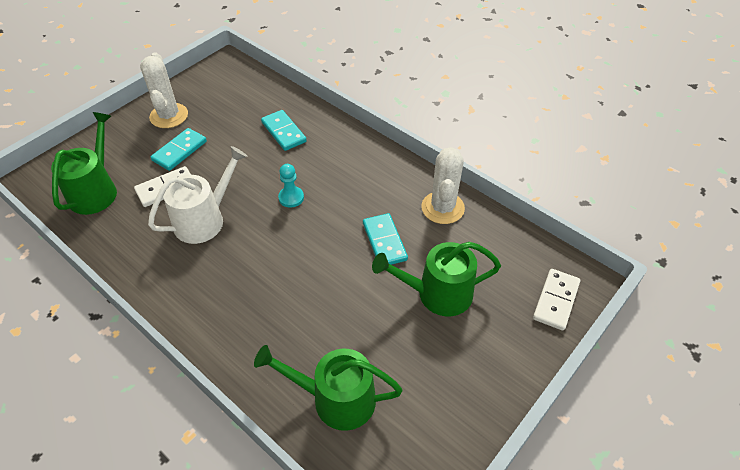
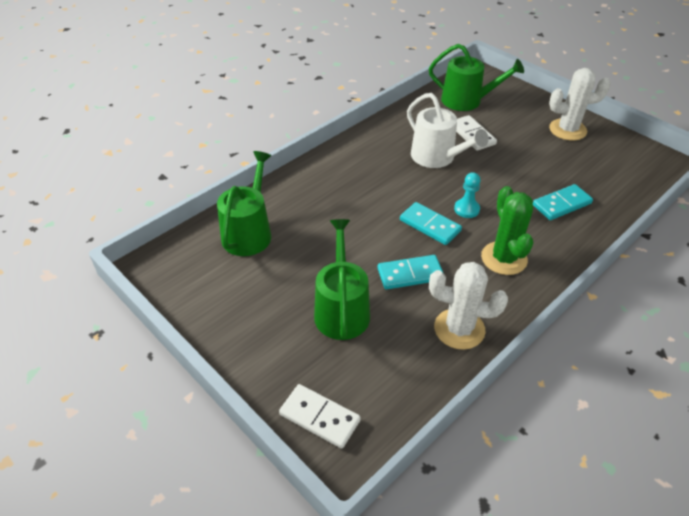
camera: 95 degrees right, 5 degrees down
turquoise domino [151,128,207,171] -> turquoise domino moved to [400,202,462,245]
none -> green cactus [481,186,533,275]

